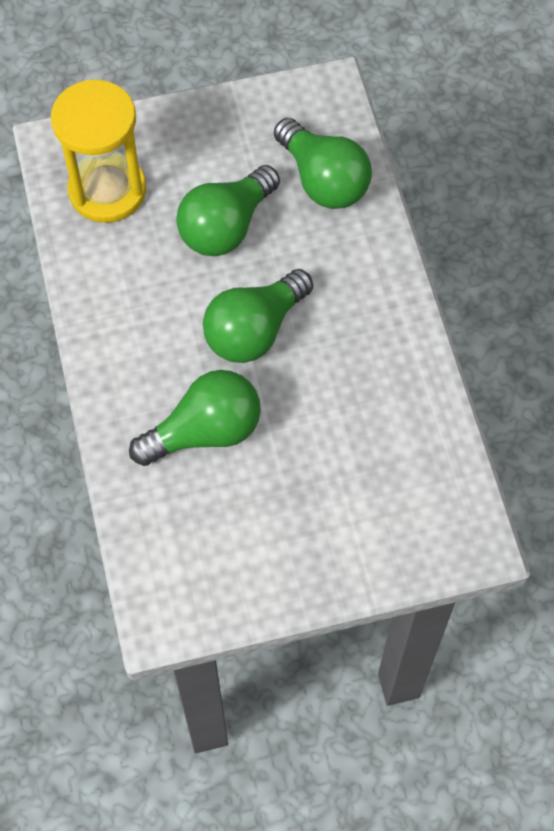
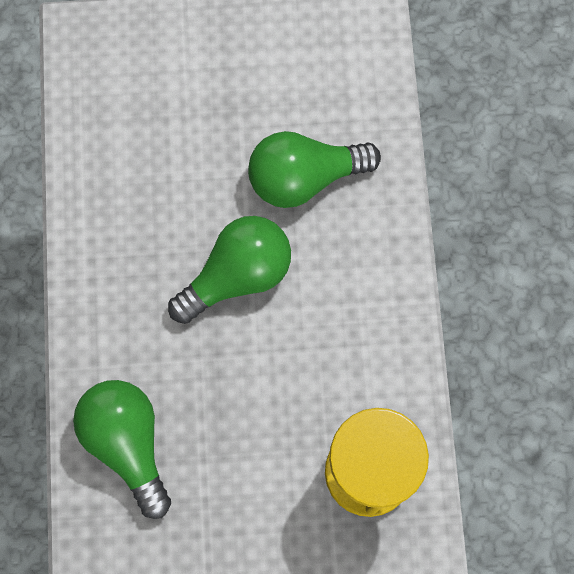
camera: 170 degrees left, 10 degrees up
green light bulb [176,165,280,256] -> none

